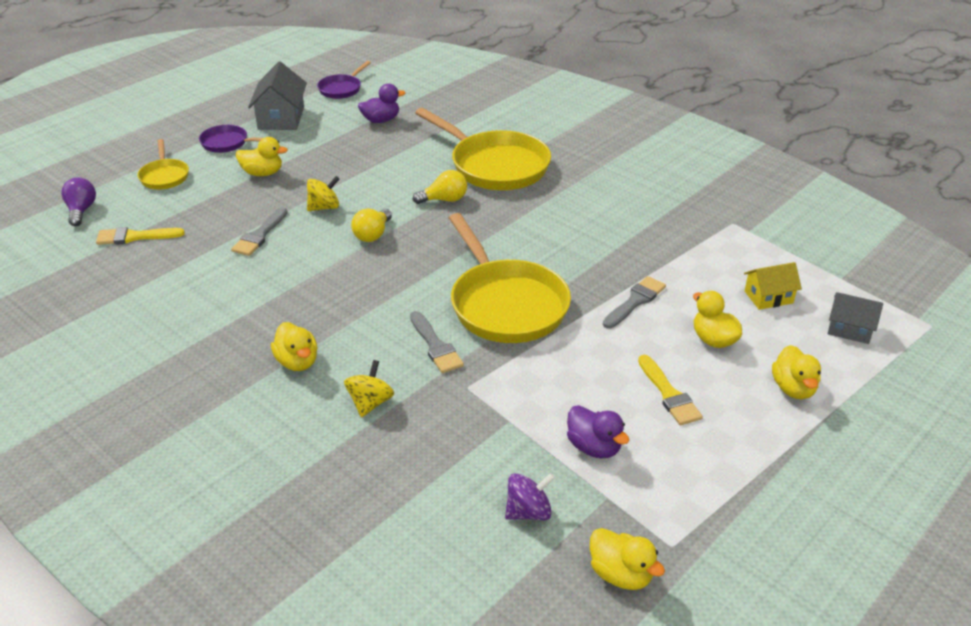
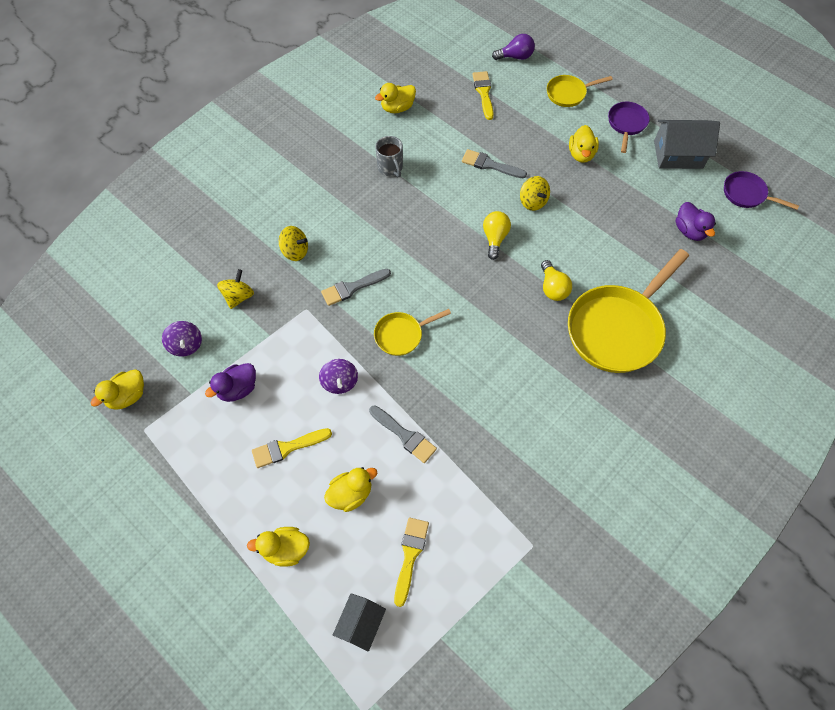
camera: 90 degrees right, 25 degrees up
yellow duck [271,322,318,371] -> yellow duck moved to [375,83,416,113]
yellow light bulb [351,209,392,242] -> yellow light bulb turned 75 degrees clockwise [483,211,511,260]
yellow pan [449,213,571,343] -> yellow pan [374,309,451,356], size x0.50
yellow house [744,262,802,310] -> yellow brush [394,518,429,607]
none -> yellow spinning top [217,269,254,309]
none -> purple spinning top [319,359,358,394]
none -> grey mug [375,136,403,177]

